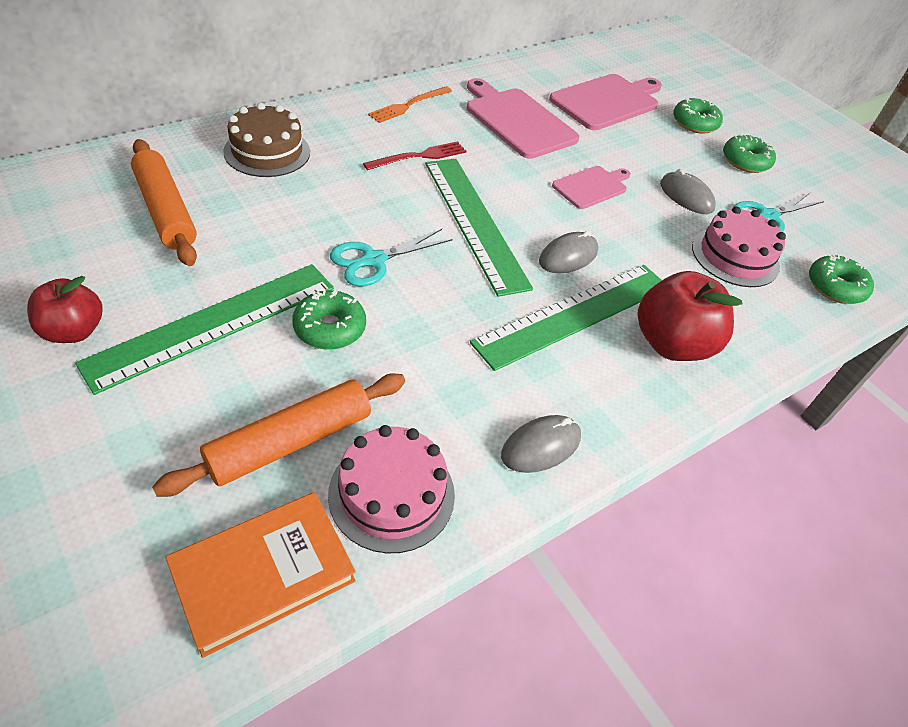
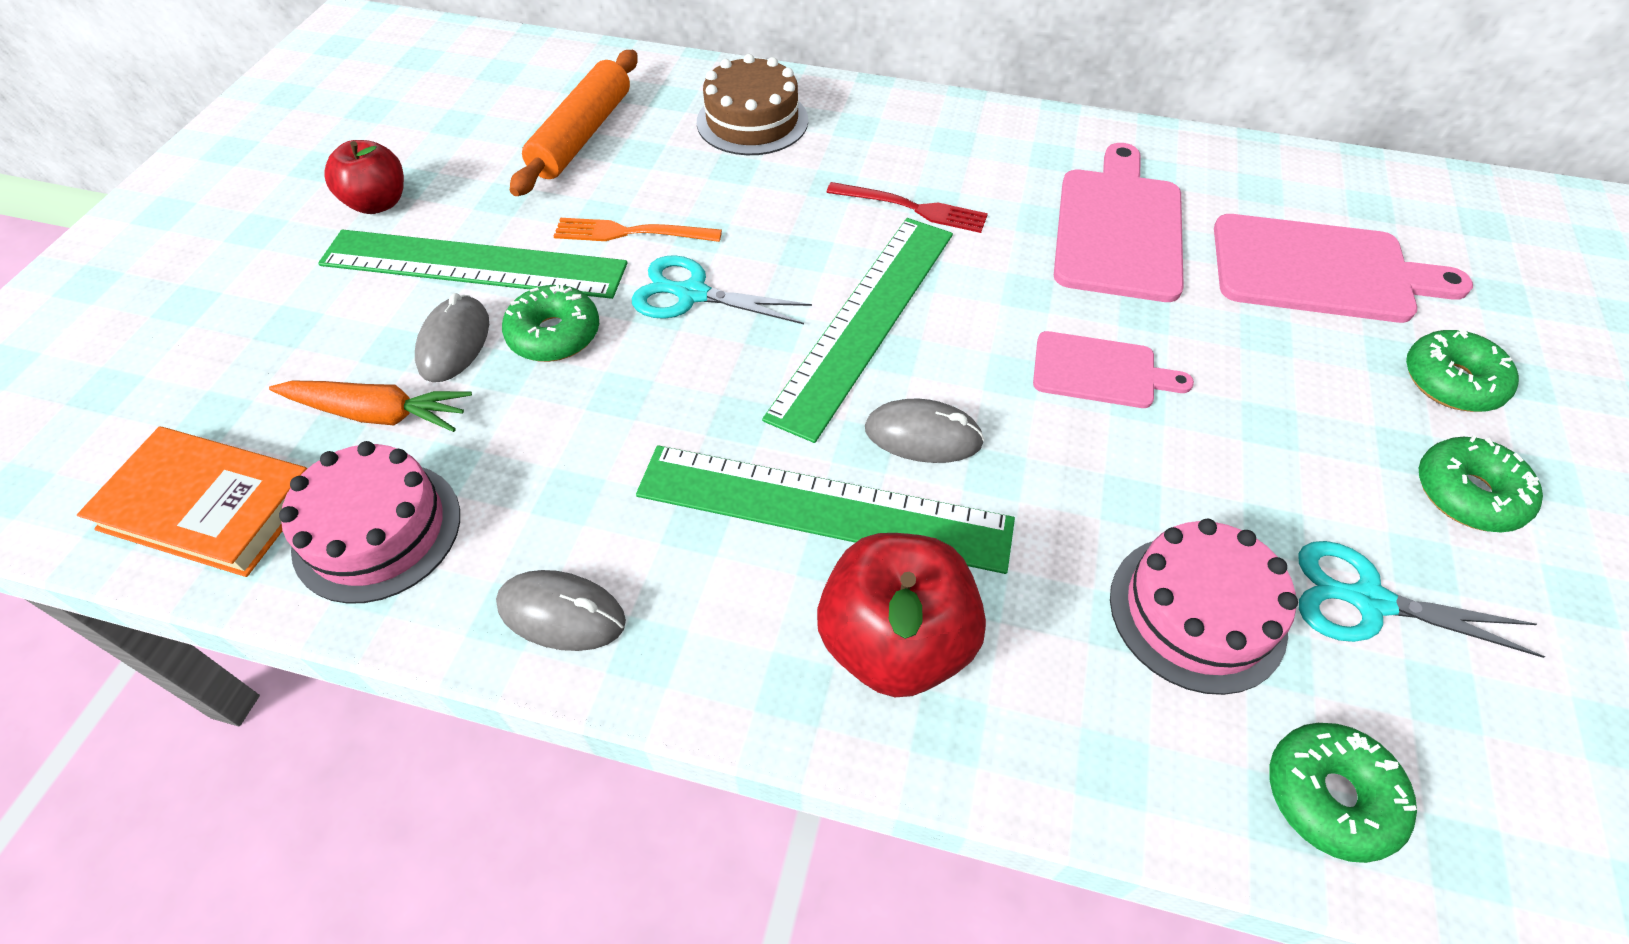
camera: 55 degrees right, 5 degrees up
orange rolling pin [152,373,405,497] -> orange carrot [269,380,472,432]
orange fork [368,86,452,123] -> orange fork moved to [554,218,722,242]
grey mouse [660,169,716,214] -> grey mouse moved to [415,293,489,382]

